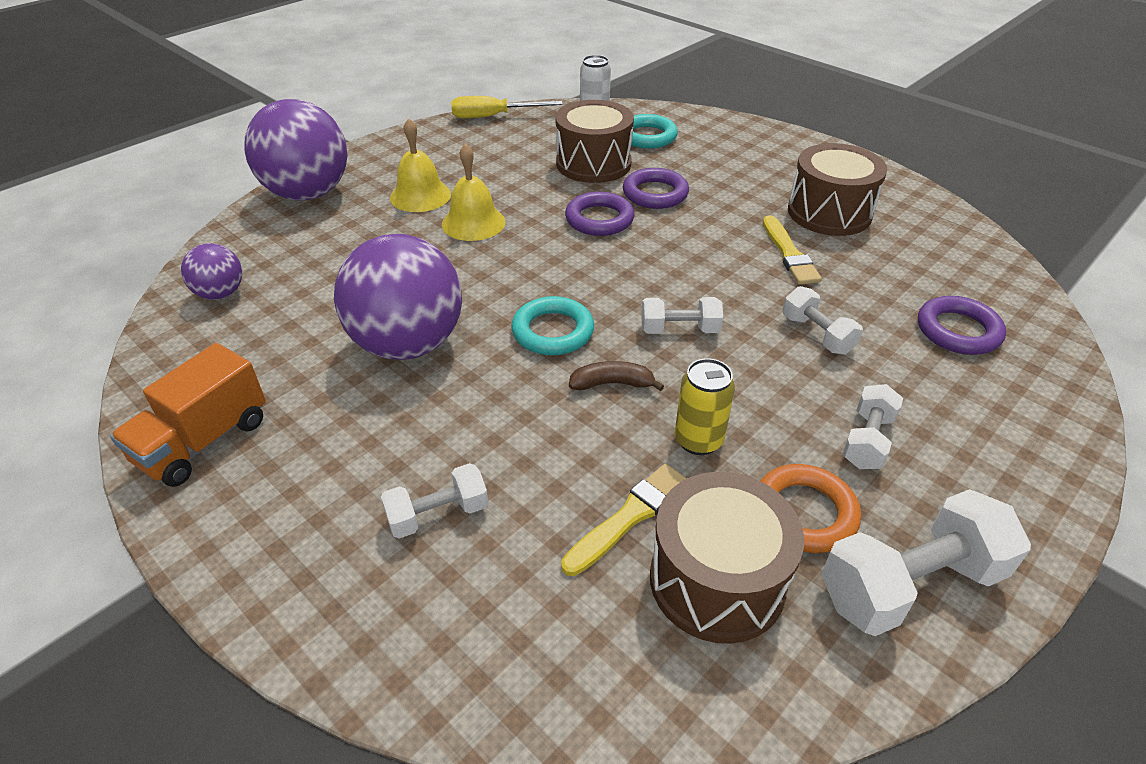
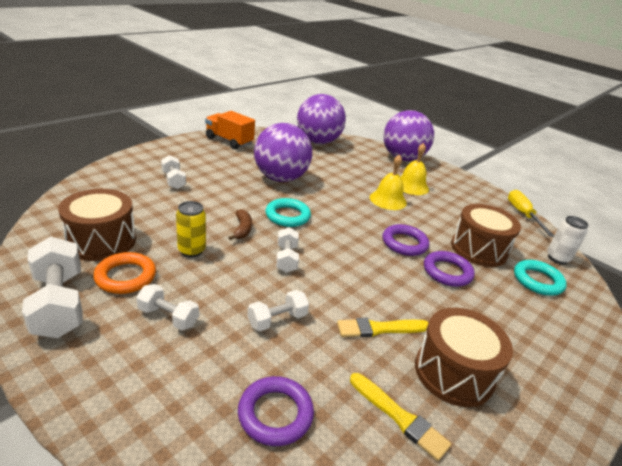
camera: 85 degrees right, 10 degrees down
purple ball [181,243,242,300] -> purple ball [297,94,346,144], size x2.02
yellow brush [561,464,687,576] -> yellow brush moved to [350,373,451,461]

